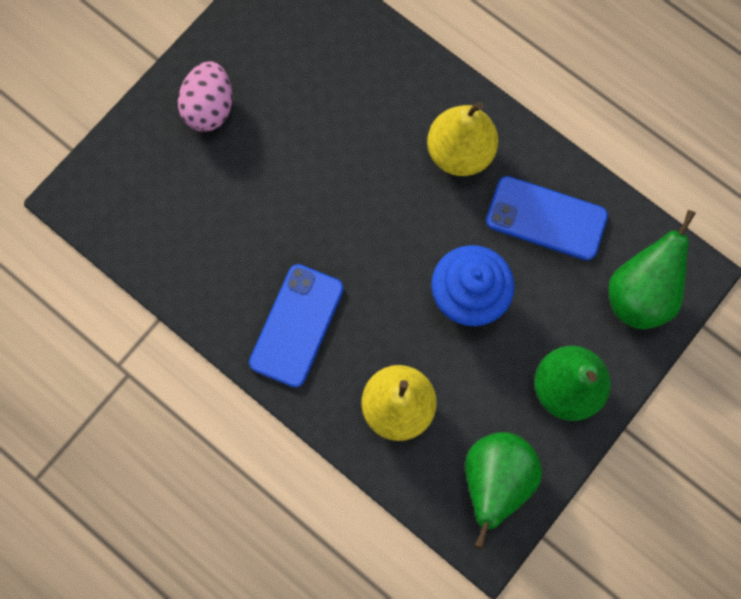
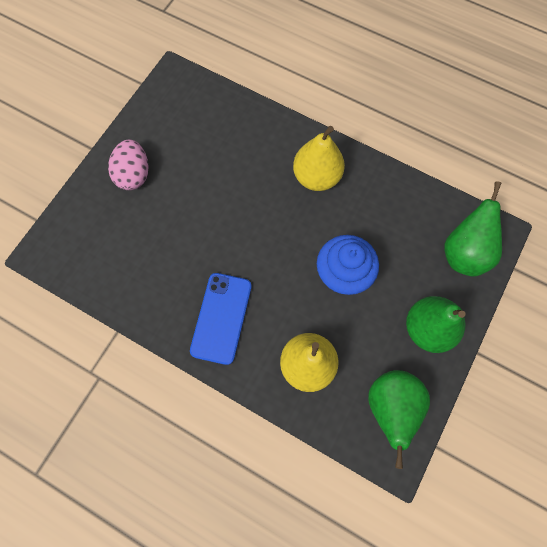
camera: 10 degrees left, 5 degrees down
blue phone [486,176,608,261] -> none

